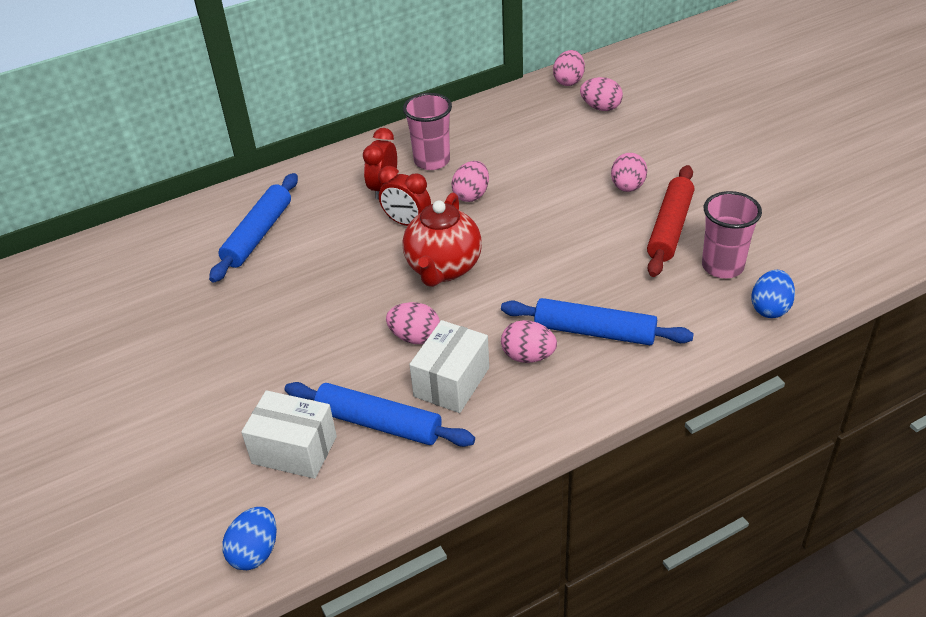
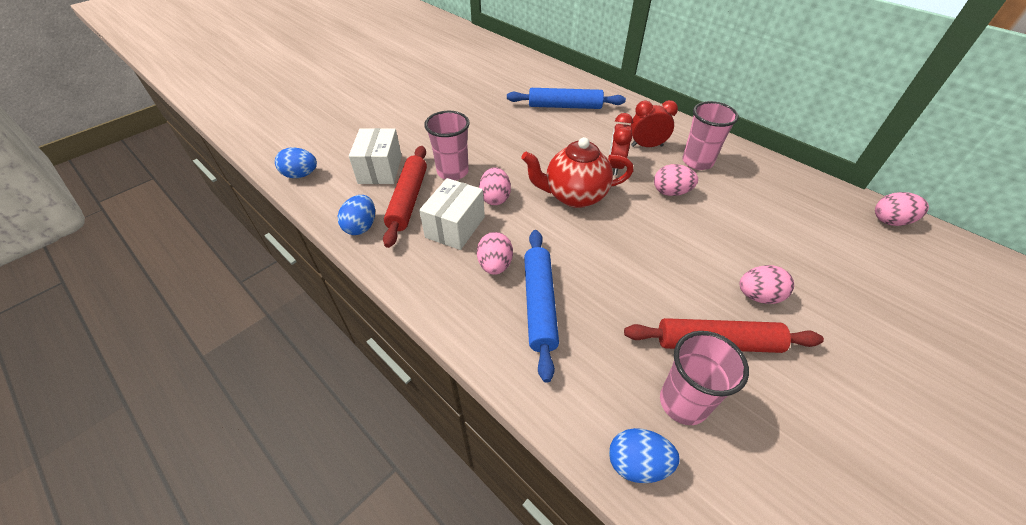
camera: 70 degrees right, 5 degrees up
blue rolling pin [285,382,475,447] -> red rolling pin [383,146,427,248]
white box [409,320,489,413] -> white box turned 75 degrees counterclockwise [419,178,485,250]
pink egg [580,77,623,111] -> none
none -> blue egg [338,195,375,235]
none -> pink cup [424,111,470,180]

